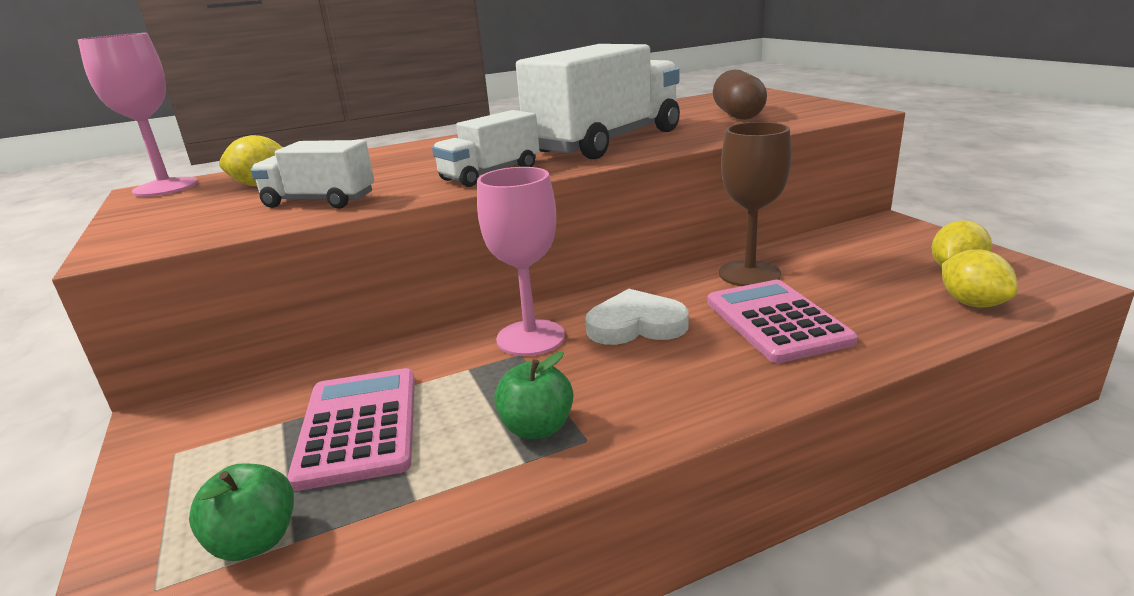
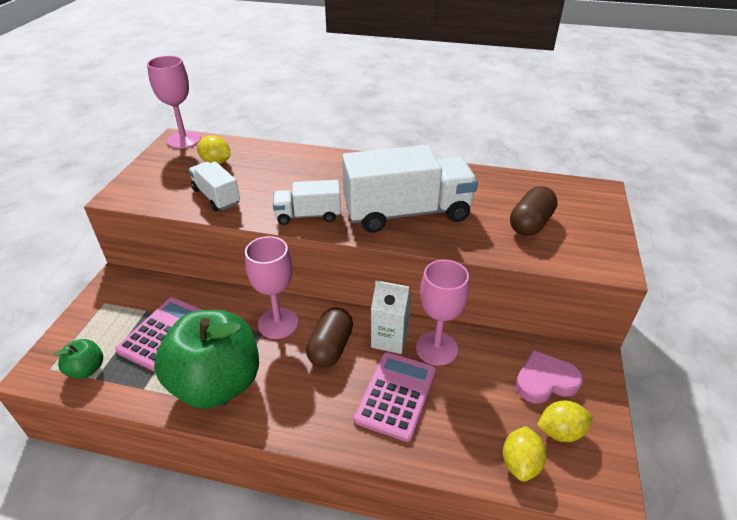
camera: 35 degrees right, 15 degrees up
green apple [494,352,573,439] -> green apple [154,310,259,409], size x2.35
white heart [585,289,689,345] -> brown capsule [306,307,353,368]
brown goblet [719,122,791,286] -> pink goblet [416,260,469,366]
none -> white carton [371,280,412,354]
none -> pink heart [515,350,583,403]

